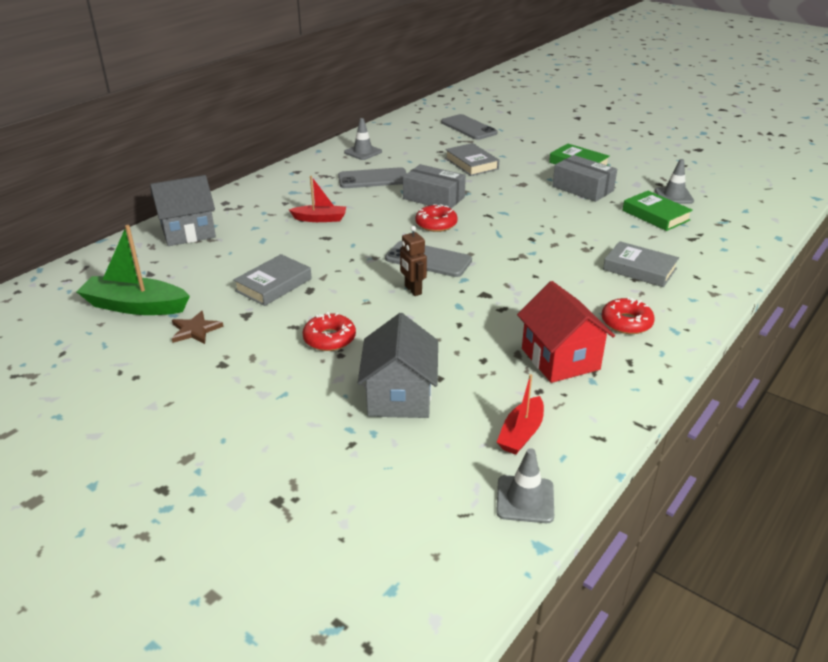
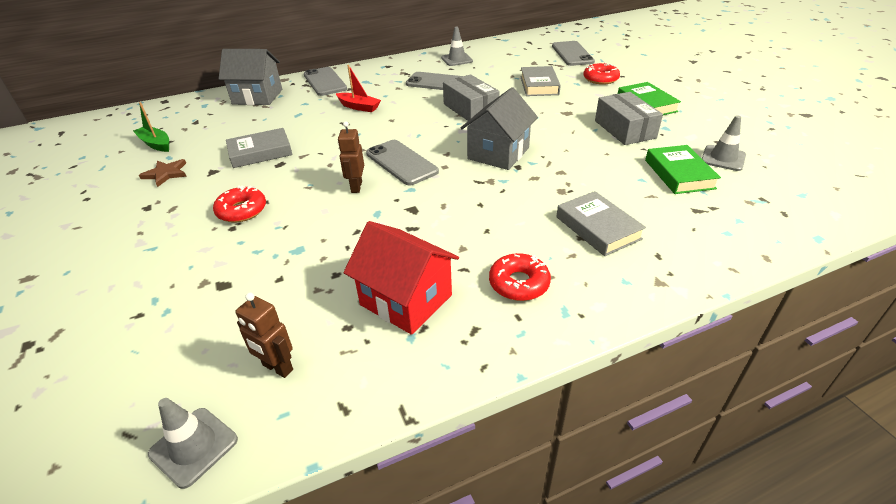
camera: 30 degrees right, 5 degrees up
green boat [76,225,190,315] -> green boat [133,102,169,152], size x0.60
grey house [358,313,438,418] -> grey house moved to [461,87,538,170]
red donut [415,204,458,232] -> red donut moved to [583,63,620,85]
red boat [497,374,544,455] -> brown robot [235,293,293,378]
red house [517,281,615,383] -> red house turned 60 degrees counterclockwise [344,221,459,335]
none -> grey phone [304,67,347,96]

